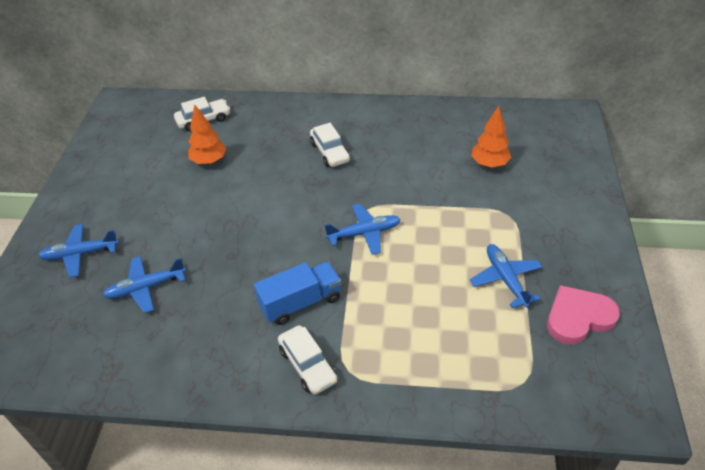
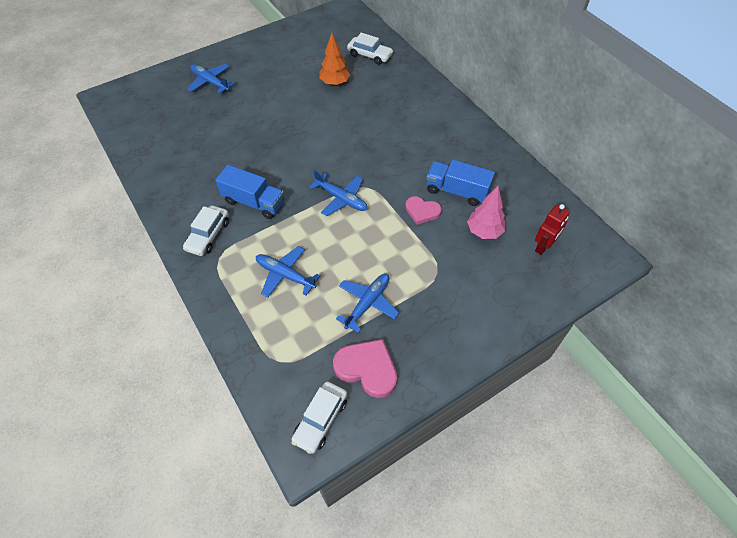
camera: 50 degrees right, 10 degrees up
blue plane [102,256,186,313] -> blue plane moved to [256,246,321,297]
white car [310,123,350,167] -> white car moved to [291,381,347,454]
orange tree [471,106,511,167] -> pink tree [467,186,505,239]
none -> pink heart [405,196,442,225]
none -> blue truck [426,160,495,206]
none -> red robot [535,204,570,255]

